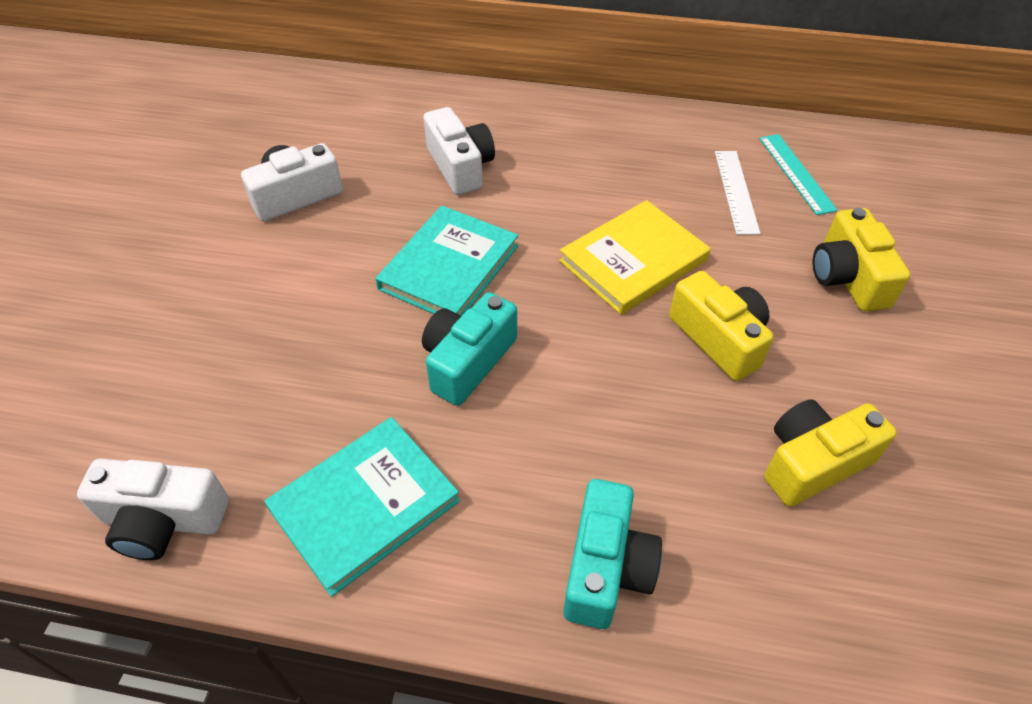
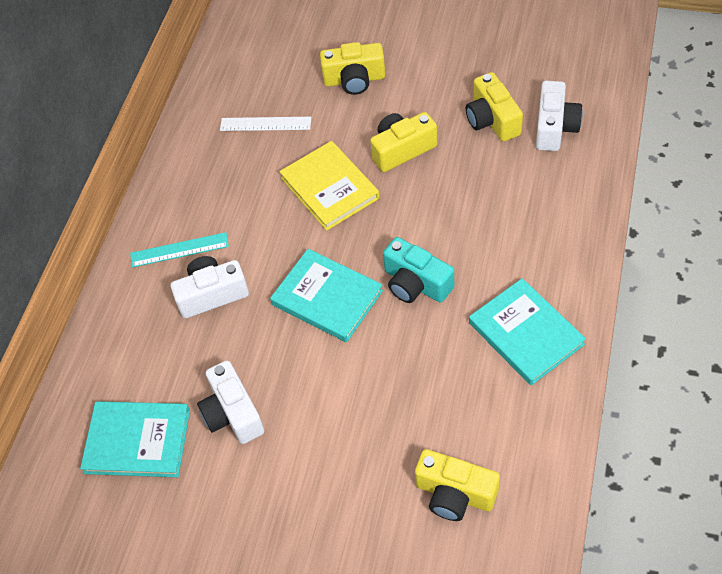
camera: 80 degrees left, 5 degrees up
white camera [77,458,229,560] -> white camera moved to [536,81,583,151]
turquoise camera [563,479,662,629] -> none
turquoise ruler [759,134,838,215] -> turquoise ruler moved to [130,232,229,268]
none -> turquoise book [80,401,190,477]
none -> yellow camera [415,449,500,521]

